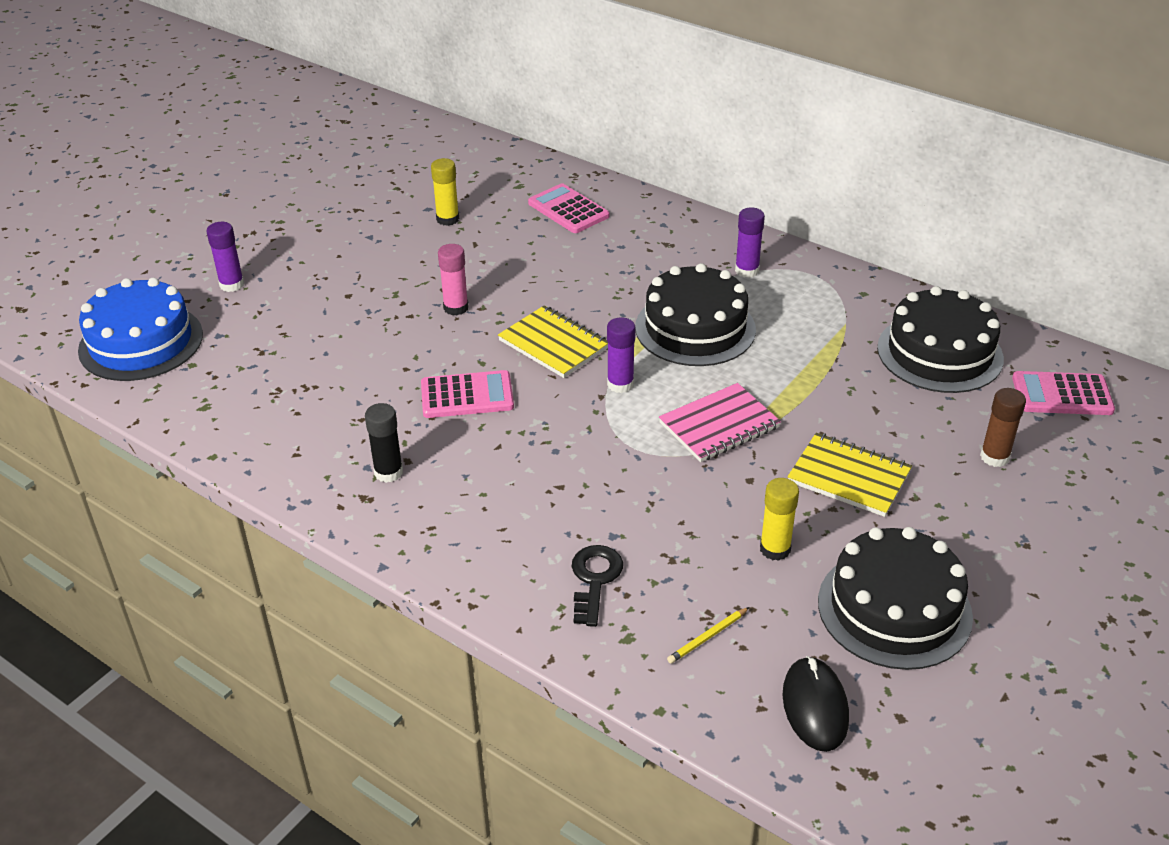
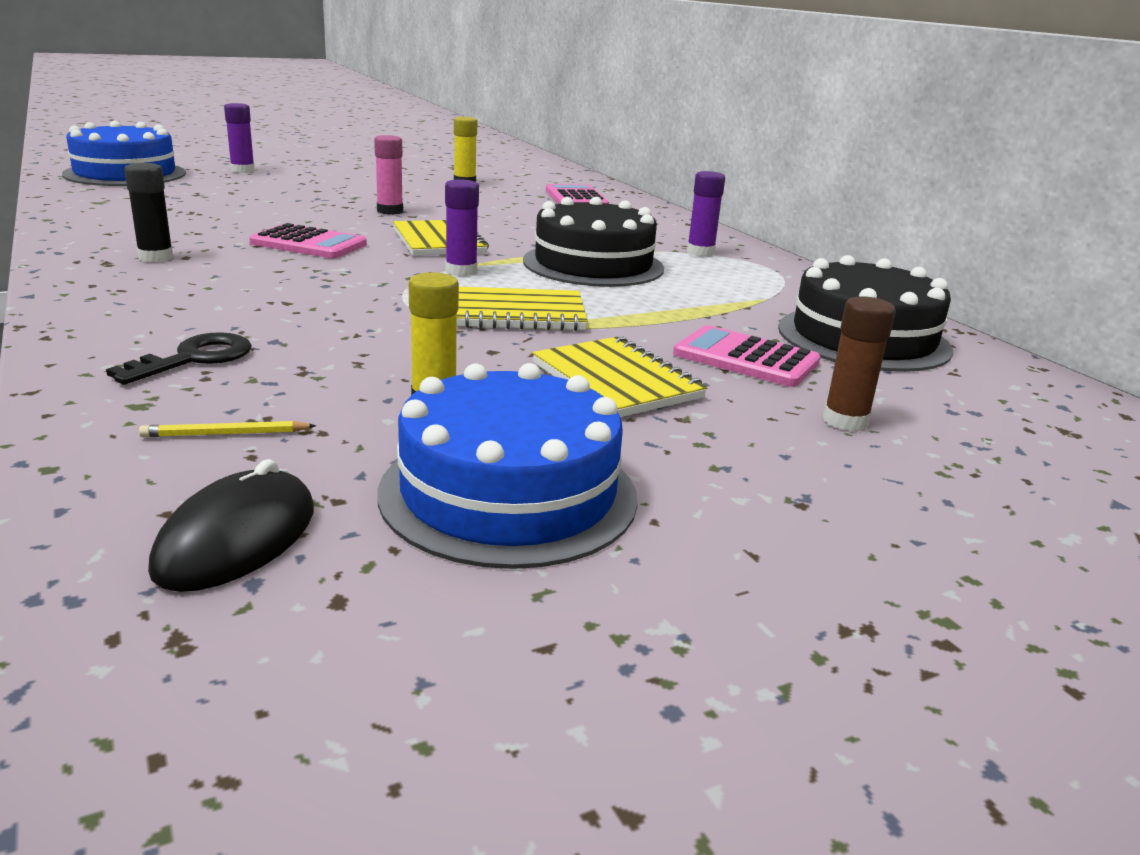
camera: 25 degrees right, 15 degrees down
pink notebook [659,383,781,462] -> yellow notebook [457,287,588,331]
black cake [818,527,973,670] -> blue cake [378,363,638,569]
pink calculator [1012,371,1115,415] -> pink calculator moved to [673,325,821,387]

